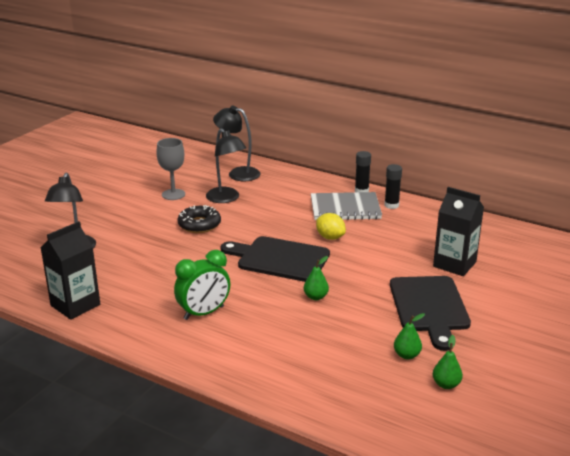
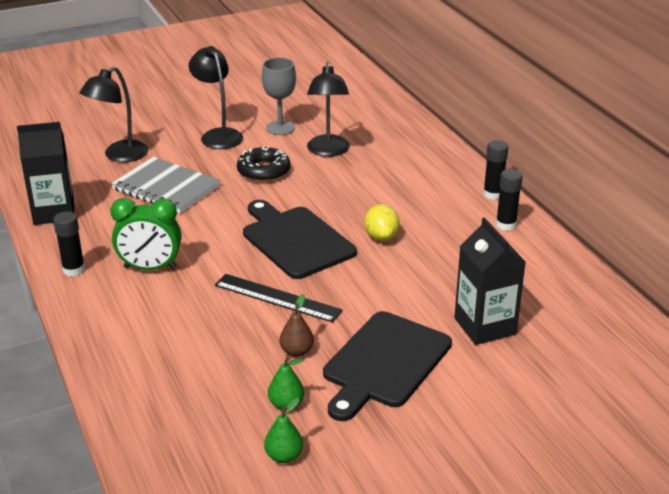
camera: 35 degrees right, 5 degrees up
black lamp [213,106,261,181] -> black lamp moved to [189,46,243,149]
green pear [304,256,329,300] -> black ruler [215,274,343,323]
grey notebook [311,192,382,220] -> grey notebook moved to [111,157,220,214]
none -> black glue stick [53,211,85,276]
none -> brown pear [279,294,314,357]

